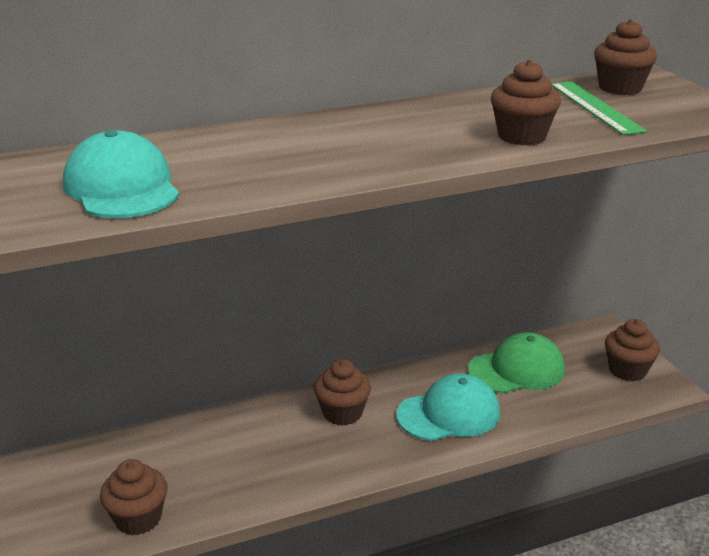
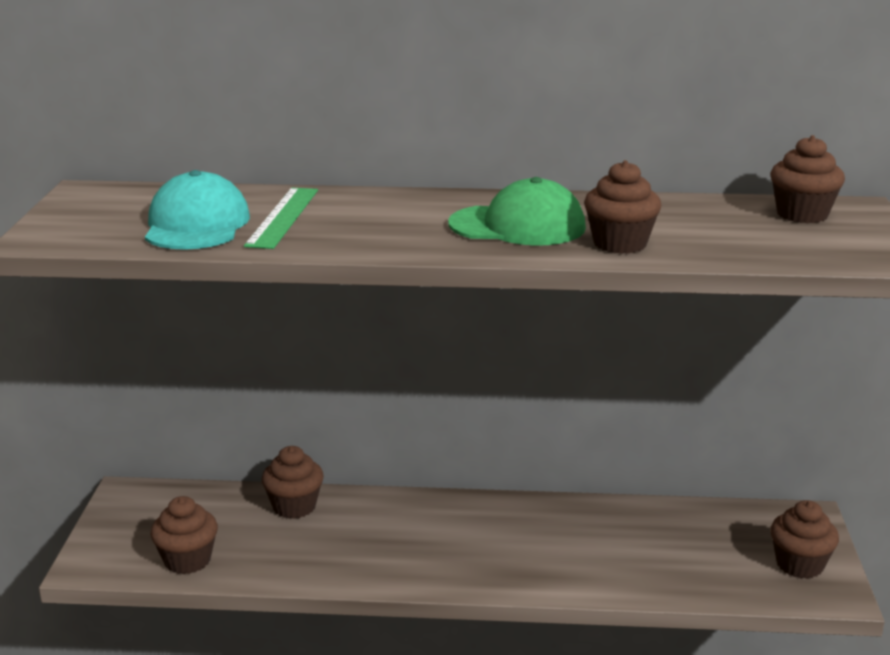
camera: 25 degrees right, 5 degrees down
brown cupcake [314,359,371,426] -> brown cupcake moved to [262,446,324,519]
turquoise cap [397,374,500,441] -> none
green cap [468,332,565,394] -> green cap moved to [448,177,586,246]
green ruler [552,81,647,135] -> green ruler moved to [244,188,318,249]

